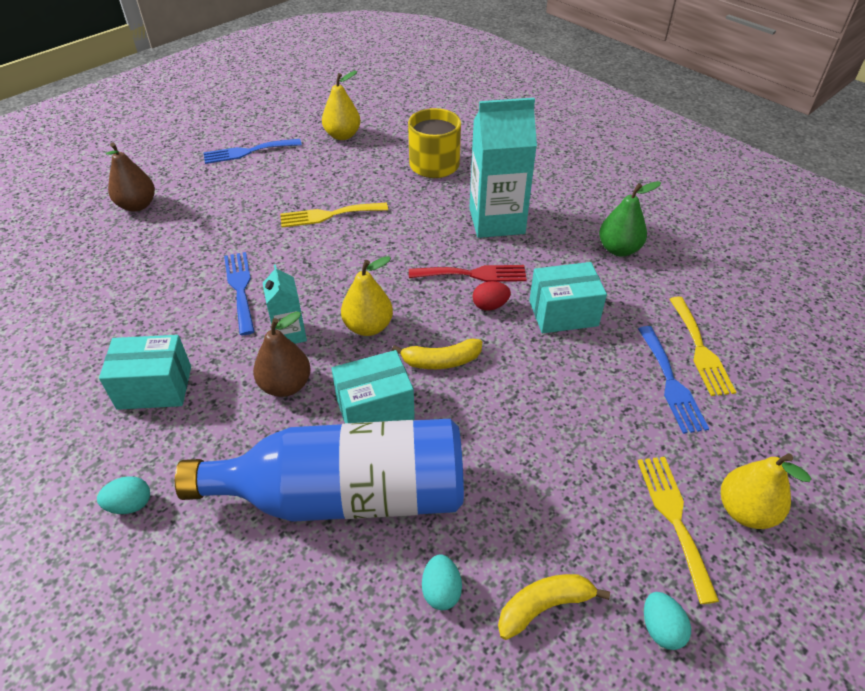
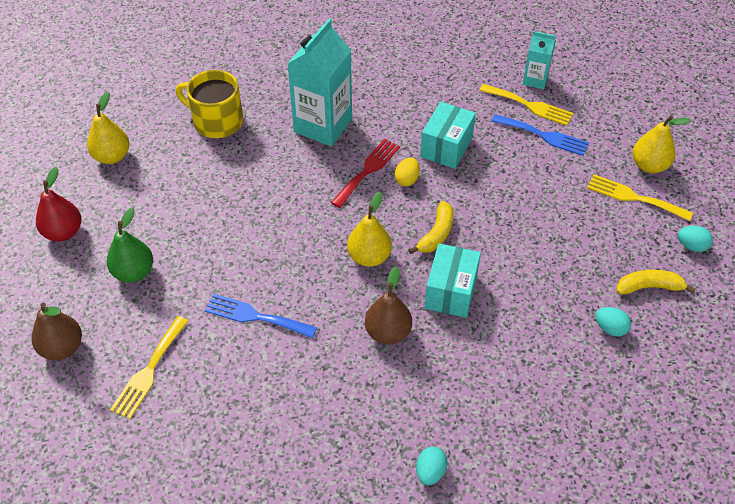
camera: 55 degrees left, 5 degrees up
turquoise box [99,335,191,410] -> none
blue bottle [175,419,464,522] -> none
blue fork [204,139,302,164] -> red pear [36,167,81,242]
turquoise carton [263,264,307,344] -> turquoise carton moved to [523,31,556,89]
yellow fork [280,202,388,228] -> yellow fork moved to [110,316,188,419]
red egg [473,281,511,311] -> yellow egg [395,158,420,186]
yellow banana [498,574,610,640] -> yellow banana turned 75 degrees clockwise [617,270,695,295]
green pear [599,181,661,256] -> green pear moved to [107,208,153,282]

